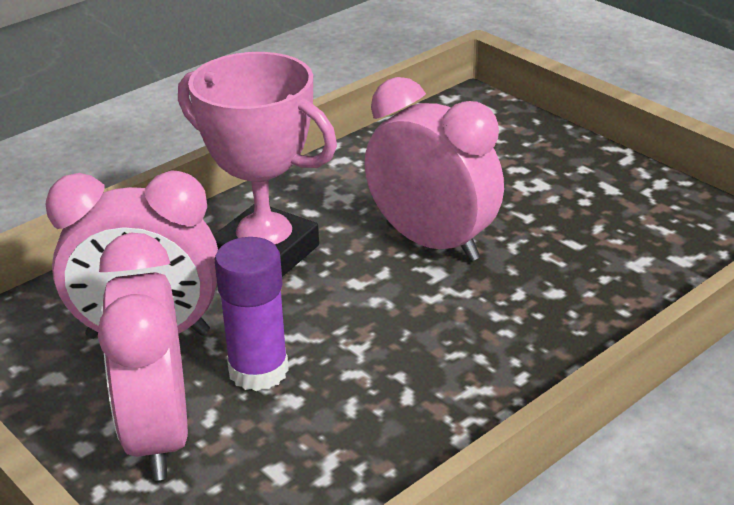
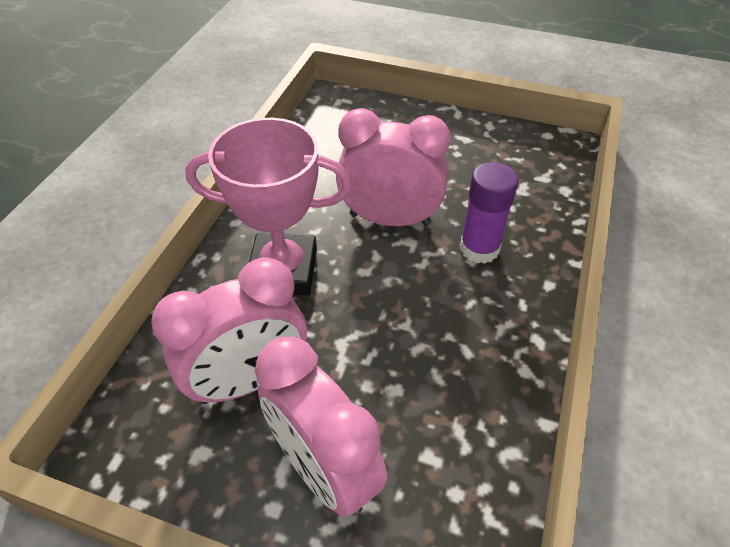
camera: 30 degrees left, 15 degrees up
purple glue stick [215,237,289,391] -> purple glue stick moved to [460,162,518,264]

